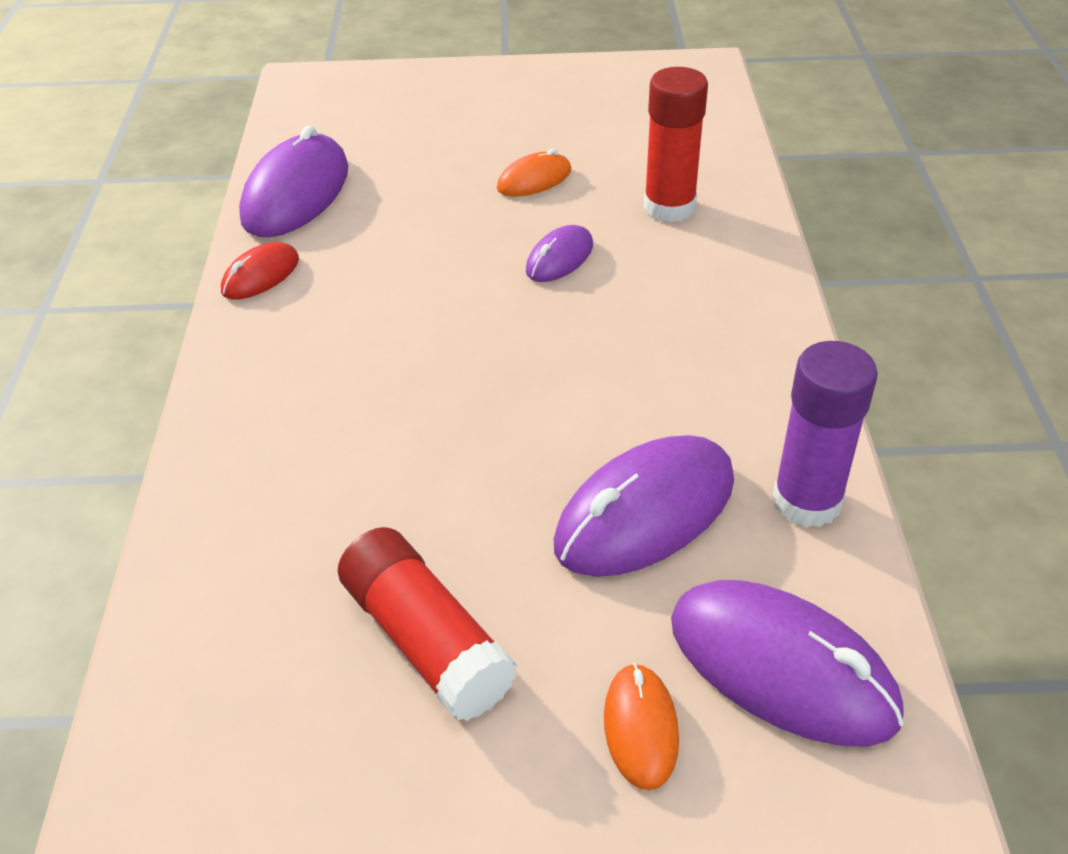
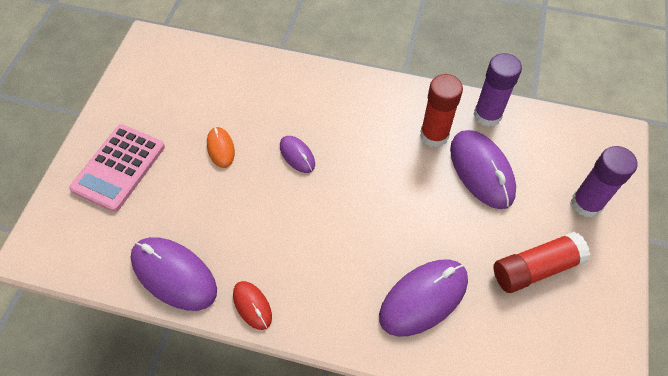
camera: 75 degrees left, 15 degrees up
orange mouse [604,663,679,790] -> purple glue stick [571,146,637,218]
red glue stick [644,67,708,222] -> red glue stick moved to [420,74,463,147]
purple mouse [671,580,904,747] -> purple mouse moved to [379,259,468,337]
none -> pink calculator [69,124,165,212]

